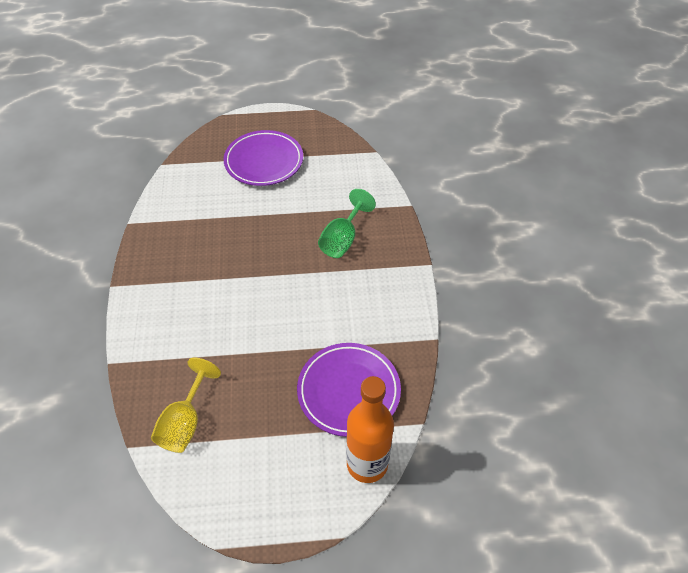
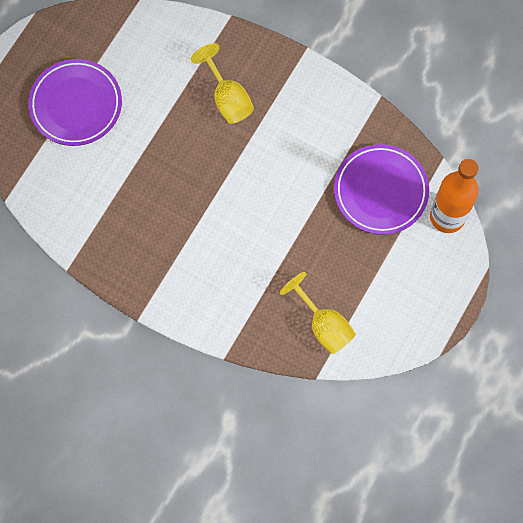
camera: 55 degrees left, 20 degrees up
green goblet [318,189,376,258] -> yellow goblet [191,43,254,124]

